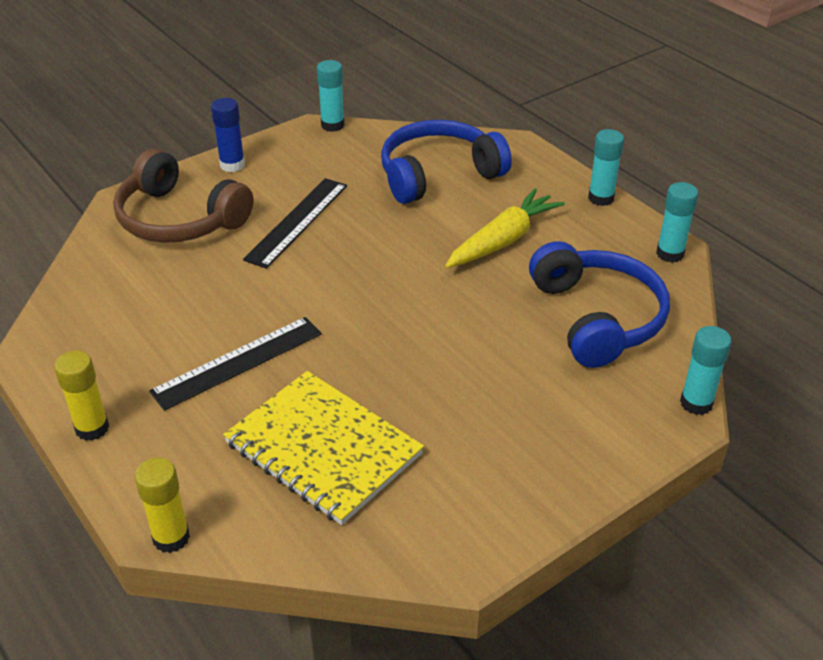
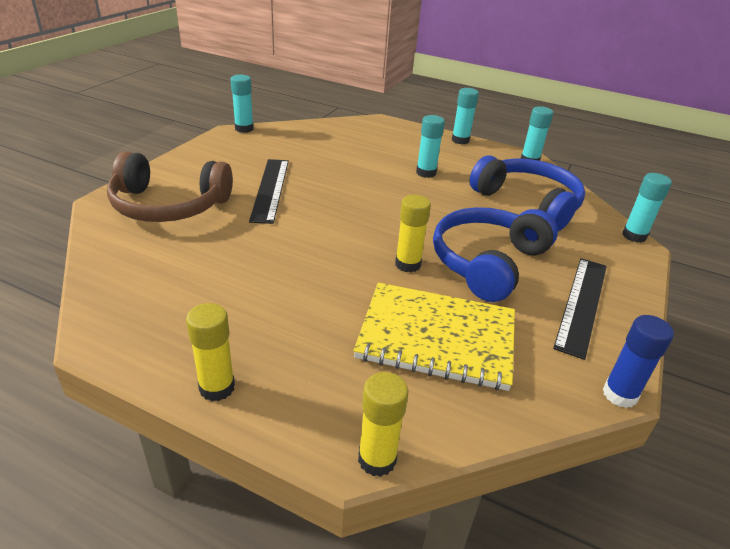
camera: 30 degrees left, 5 degrees down
black ruler [149,317,322,411] -> black ruler moved to [553,258,607,360]
blue glue stick [211,98,245,172] -> blue glue stick moved to [603,315,674,408]
blue headphones [381,120,512,204] -> blue headphones moved to [433,207,558,302]
yellow carrot [445,188,565,268] -> turquoise glue stick [416,115,445,178]
none -> yellow glue stick [395,195,431,272]

